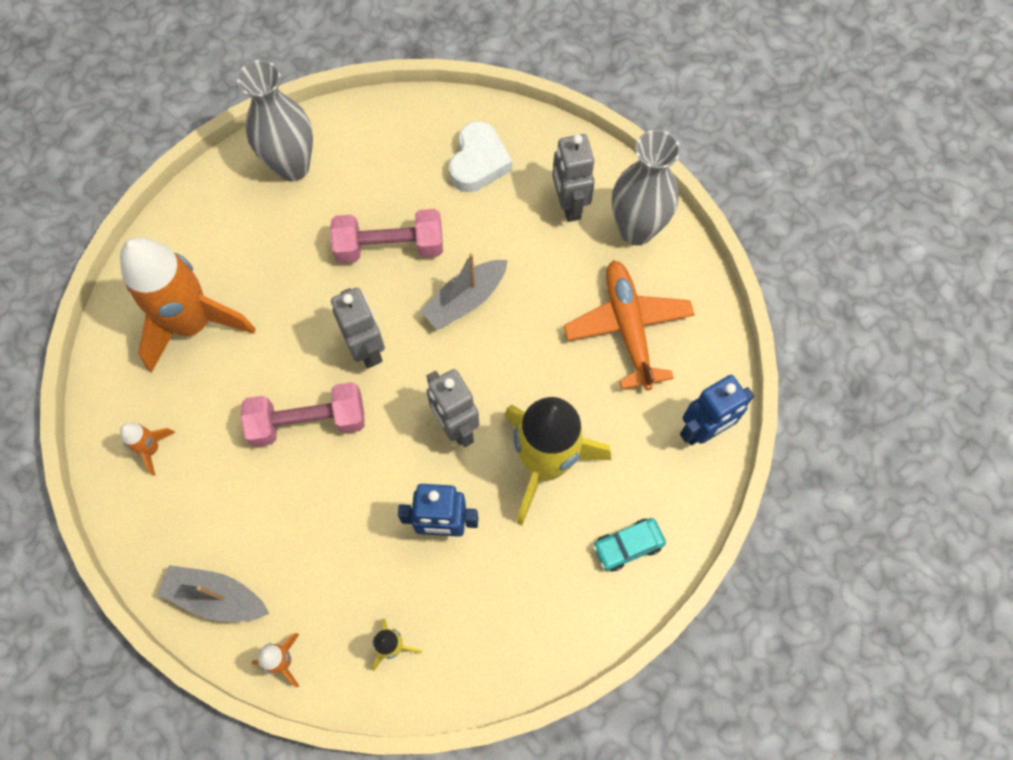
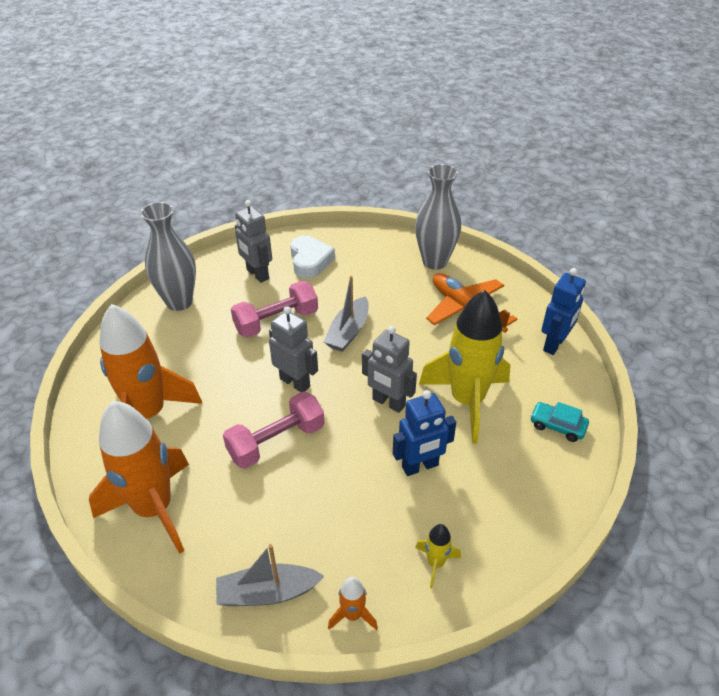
camera: 25 degrees left, 25 degrees down
orange rocket [120,423,175,476] -> orange rocket [89,401,189,554], size x2.40
grey robot [552,134,595,222] -> grey robot moved to [235,200,272,283]
turquoise car [593,518,666,571] -> turquoise car turned 75 degrees clockwise [530,402,589,442]

